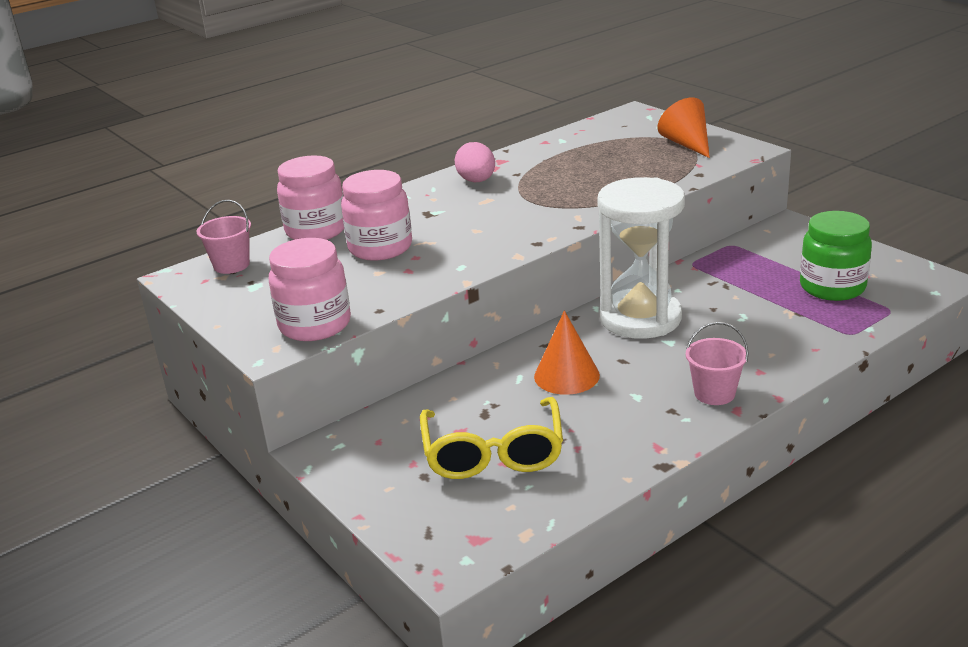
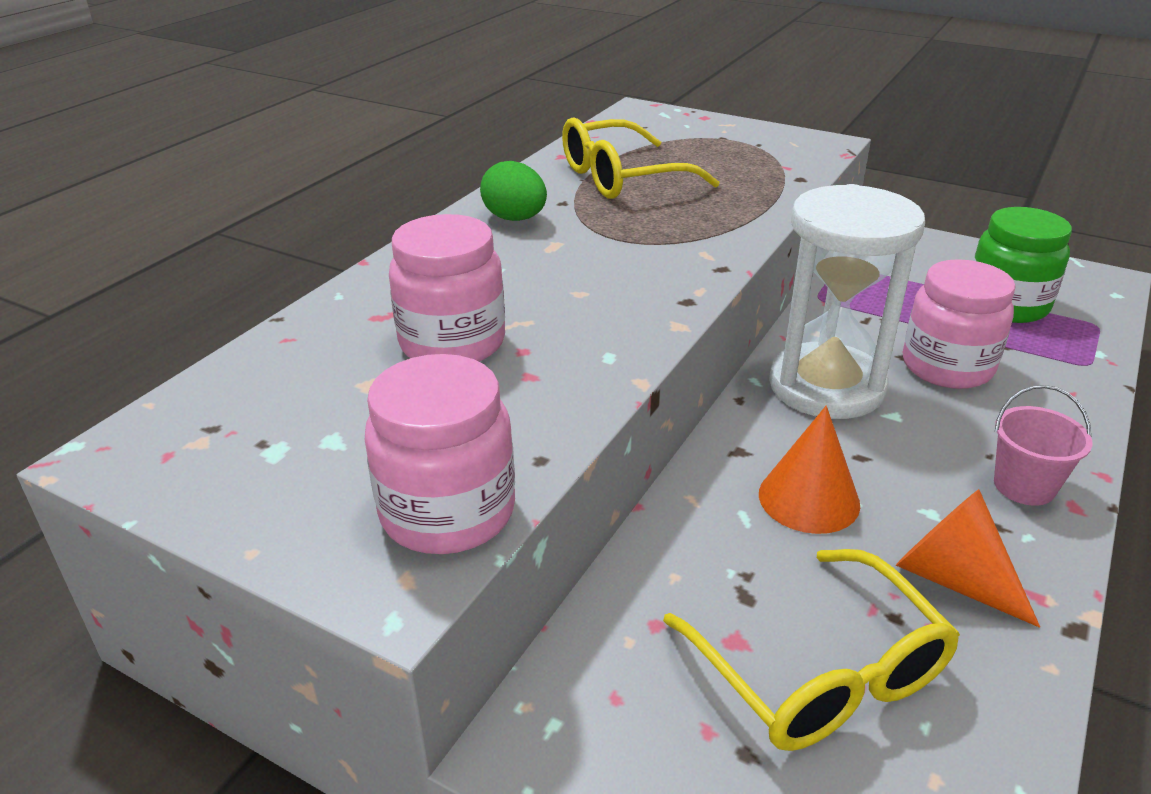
camera: 25 degrees left, 5 degrees up
pink bucket [196,200,251,274] -> none
pink jar [277,155,344,240] -> pink jar moved to [903,259,1015,389]
pink egg [455,142,495,182] -> green egg [480,161,547,221]
orange cone [658,98,710,158] -> orange cone moved to [896,489,1040,628]
none -> yellow glasses [562,118,720,199]

